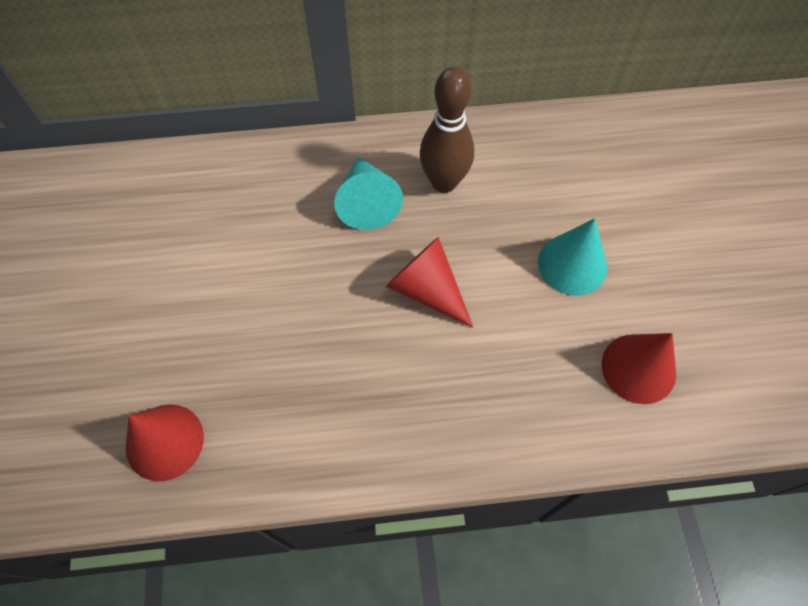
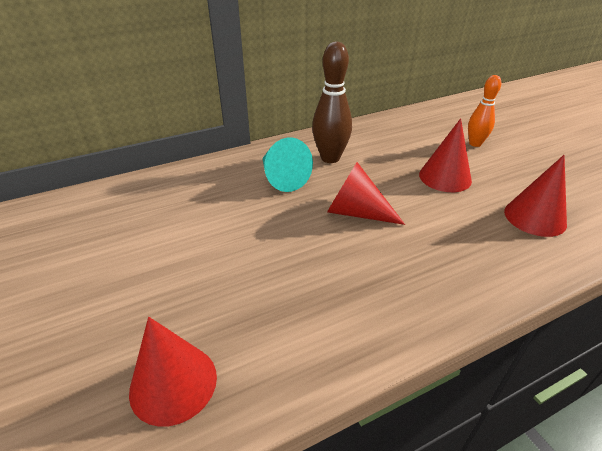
camera: 20 degrees left, 25 degrees down
turquoise cone [538,218,607,296] -> red cone [419,118,472,192]
none -> orange bowling pin [468,75,501,147]

